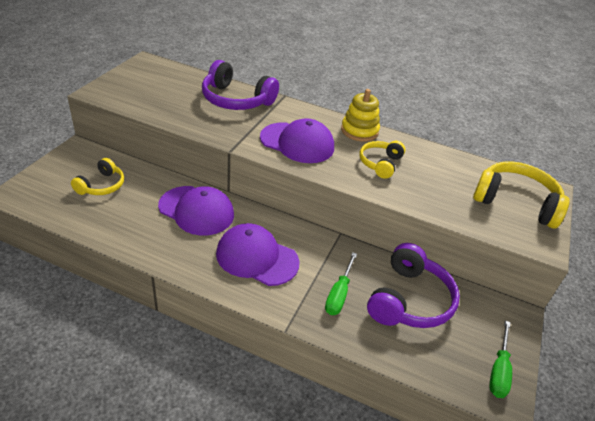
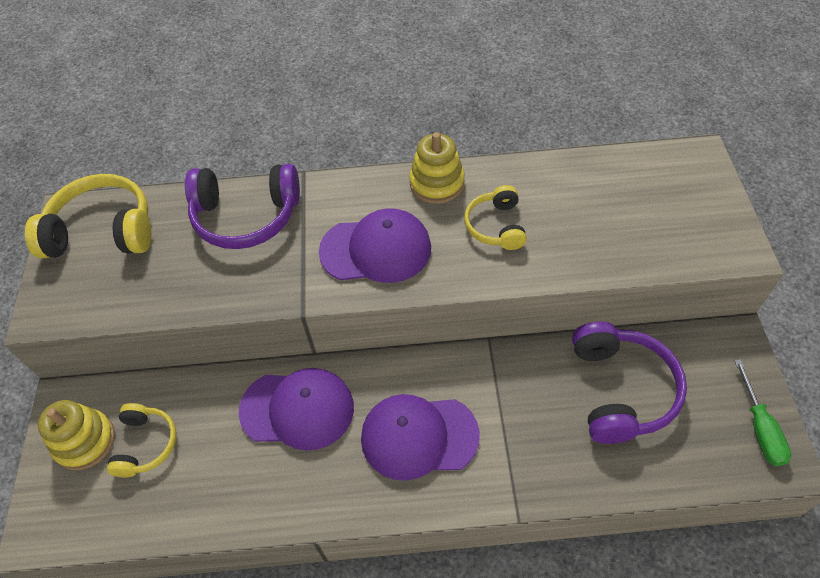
camera: 20 degrees left, 15 degrees up
green screwdriver [325,252,357,315] -> none
yellow headphones [473,161,570,228] -> yellow headphones moved to [25,174,151,258]
none -> yellow stacking toy [38,400,115,470]

